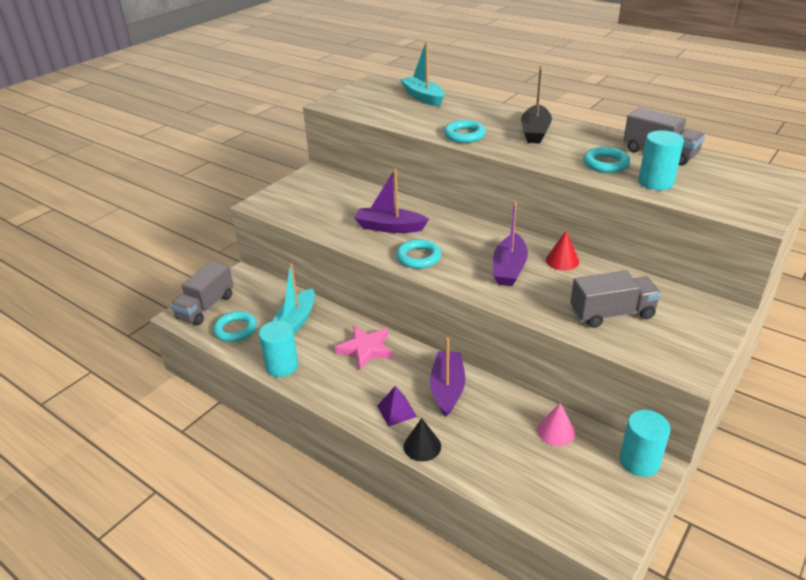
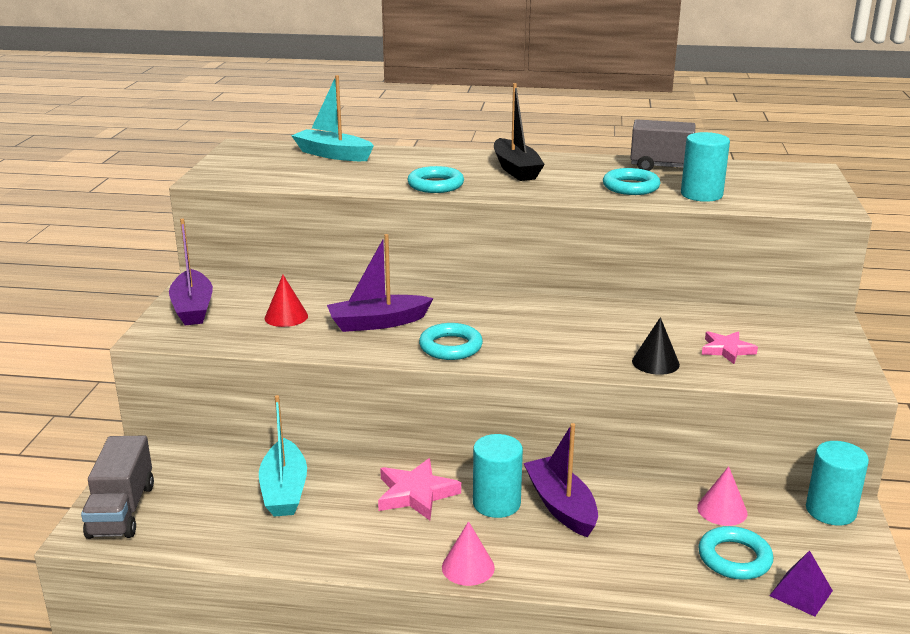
camera: 30 degrees left, 10 degrees down
turquoise ring [213,311,257,342] -> turquoise ring moved to [698,526,773,580]
turquoise cylinder [259,321,298,377] -> turquoise cylinder moved to [473,434,523,518]
purple pyramid [377,386,417,427] -> purple pyramid moved to [769,550,833,617]
black cone [404,418,441,462] -> black cone moved to [632,317,680,375]
purple boat [493,201,528,286] -> purple boat moved to [169,218,213,325]
red cone [546,230,579,270] -> red cone moved to [265,275,308,327]
grey truck [570,270,661,328] -> pink star [702,331,758,364]
none -> pink cone [442,521,495,586]

